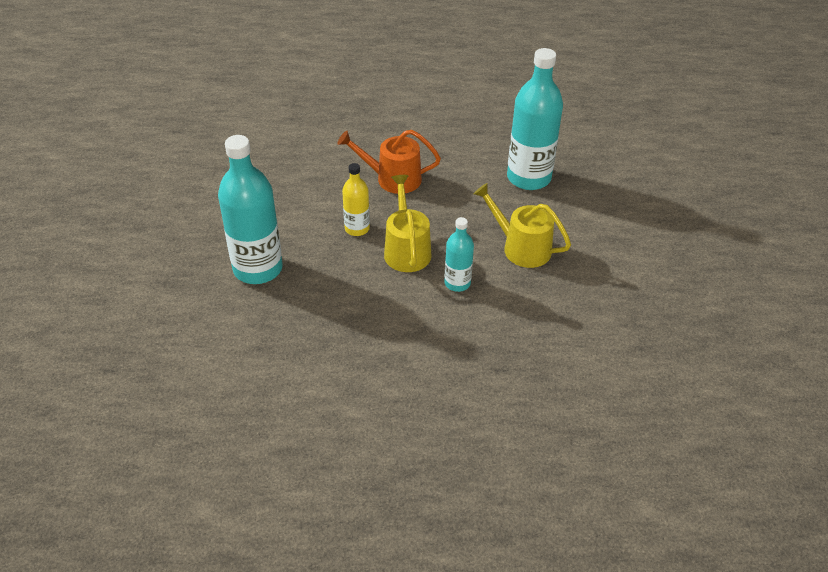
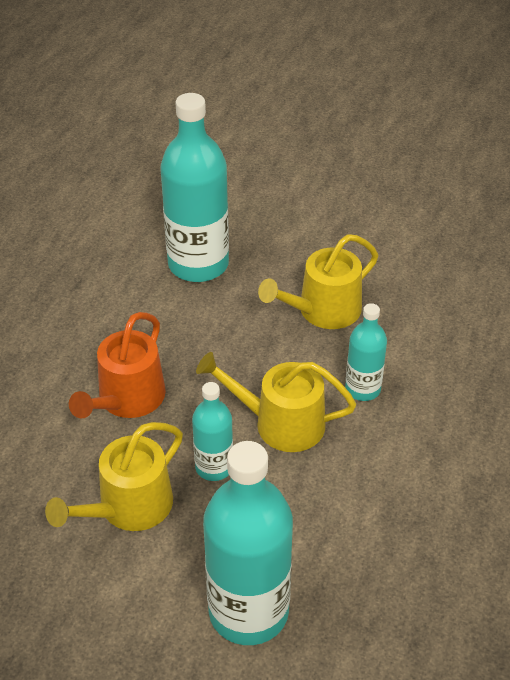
camera: 70 degrees left, 0 degrees up
yellow bottle [342,163,370,236] -> turquoise bottle [192,382,233,481]
none -> yellow watering can [45,422,183,531]

